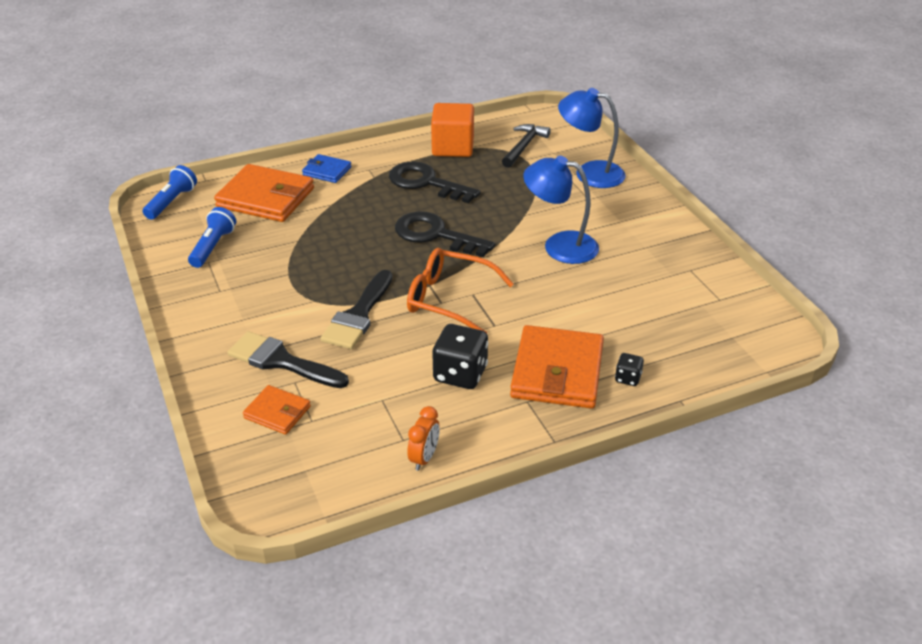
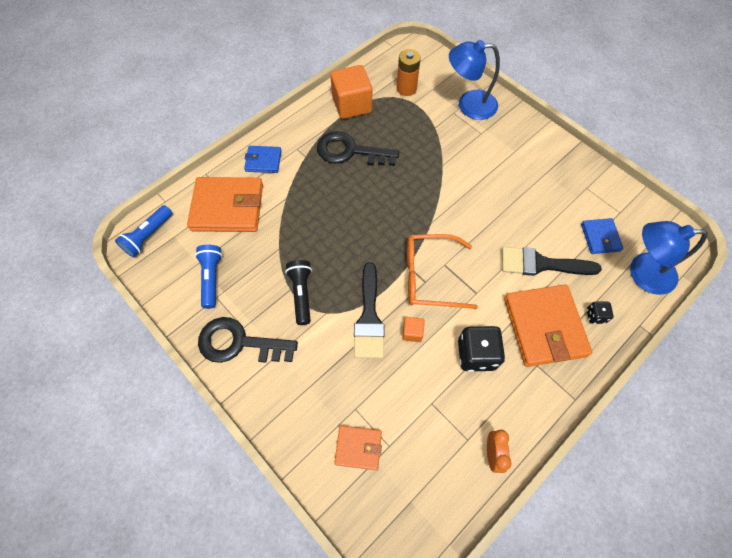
camera: 20 degrees left, 25 degrees up
blue flashlight [143,165,197,220] -> blue flashlight turned 150 degrees counterclockwise [115,205,173,257]
black brush [227,331,349,388] -> black brush moved to [502,247,602,276]
black key [395,211,495,257] -> black key moved to [198,317,298,363]
black hammer [502,124,551,168] -> orange battery [397,49,421,96]
blue lamp [523,156,599,264] -> blue lamp moved to [630,221,708,295]
none -> black flashlight [285,260,312,325]
none -> orange cube [402,317,425,342]
none -> blue wallet [581,218,624,254]

